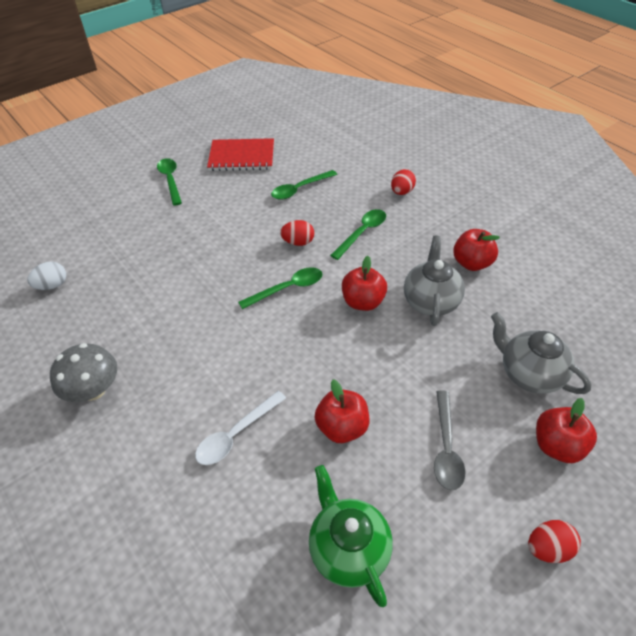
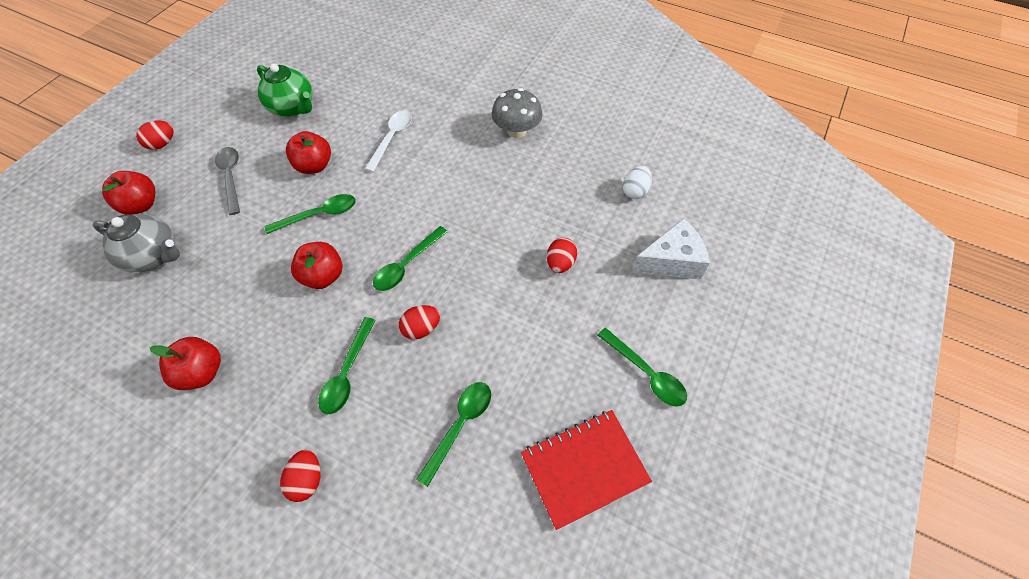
camera: 155 degrees right, 10 degrees up
grey teapot [404,236,465,326] -> none
none -> green spoon [265,194,356,234]
none -> red egg [547,238,577,273]
none -> white cheese [631,218,710,279]

